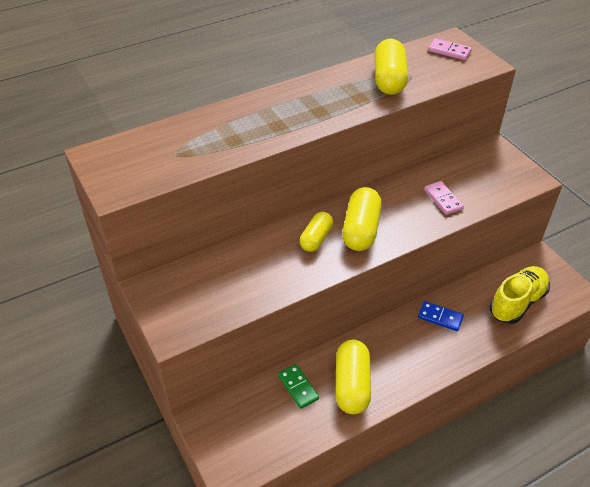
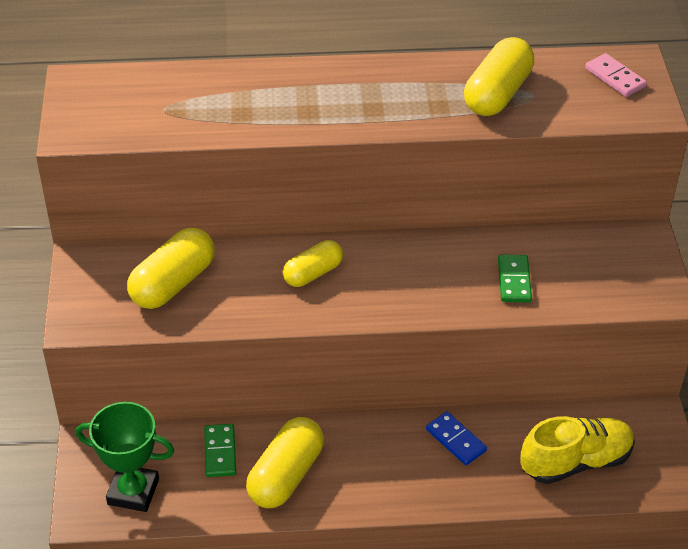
camera: 25 degrees right, 0 degrees up
yellow capsule [342,187,382,251] -> yellow capsule moved to [127,228,215,309]
pink domino [424,181,464,215] -> green domino [498,254,532,302]
none -> green trophy [76,402,174,512]

